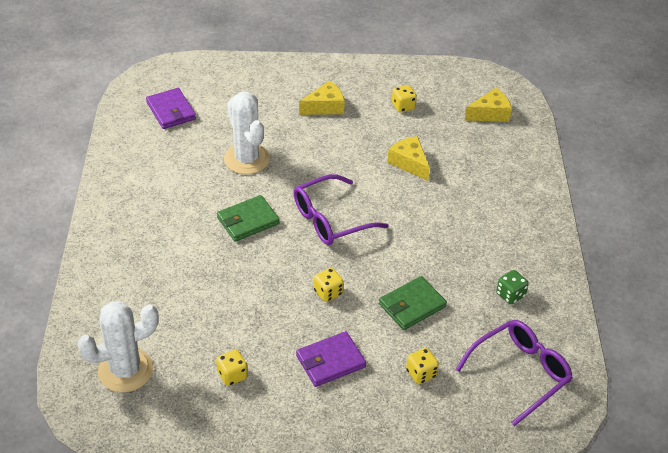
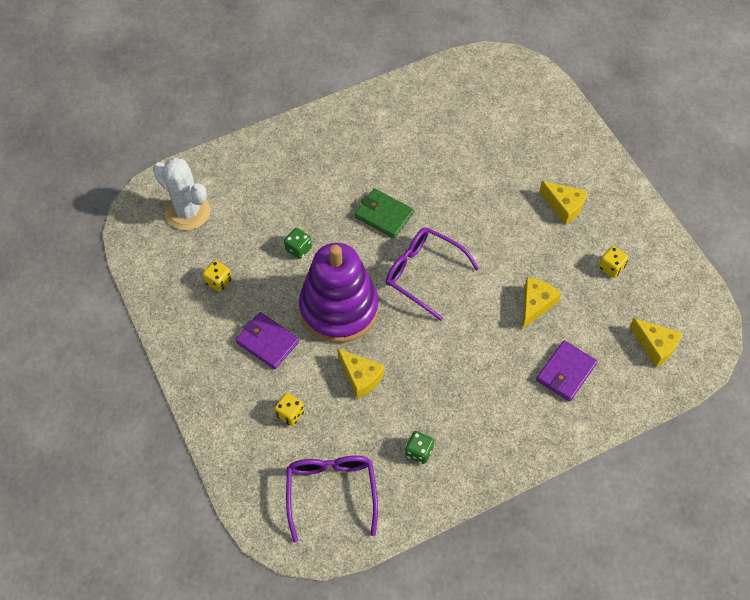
camera: 65 degrees right, 15 degrees up
purple wallet [146,88,196,129] -> purple wallet moved to [536,340,597,402]
white cactus [224,92,270,174] -> none
yellow dice [314,268,344,302] -> purple stacking toy [299,243,379,343]
green wallet [379,276,447,330] -> yellow cheese [337,348,385,399]
purple glasses [455,320,573,426] -> purple glasses turned 120 degrees counterclockwise [286,456,378,542]
none -> green dice [284,228,312,259]

